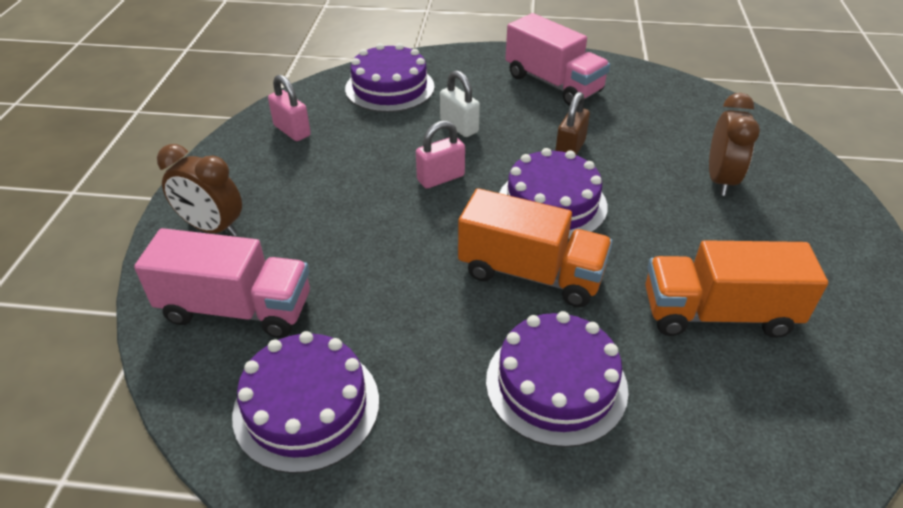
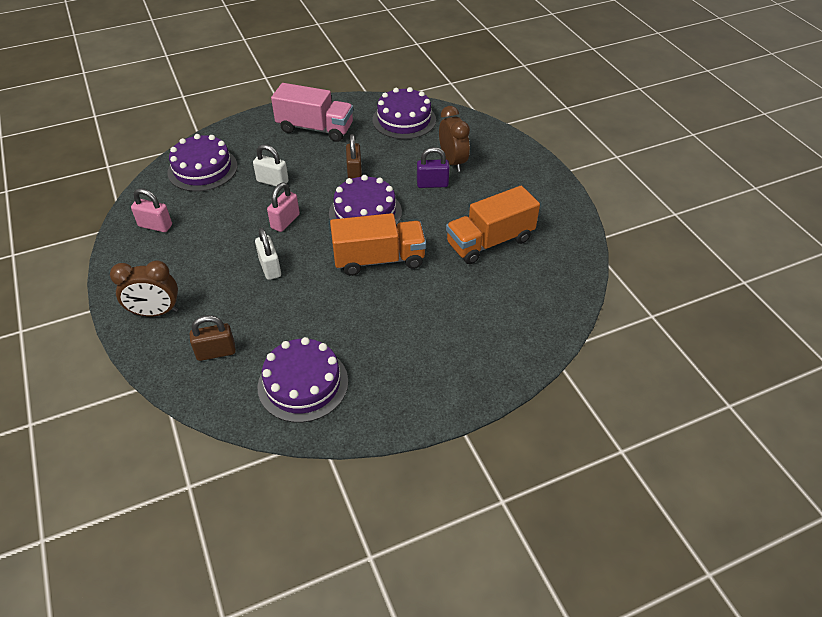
camera: 30 degrees left, 5 degrees up
pink truck [134,228,310,338] -> brown padlock [190,315,236,361]
purple cake [486,311,628,447] -> purple cake moved to [372,87,436,139]
none -> white padlock [255,228,281,280]
none -> purple padlock [417,147,450,188]

